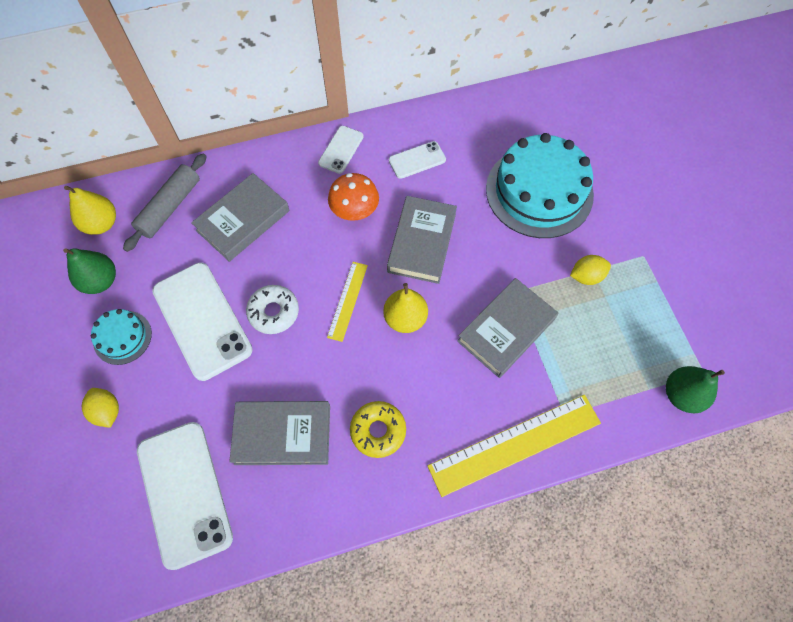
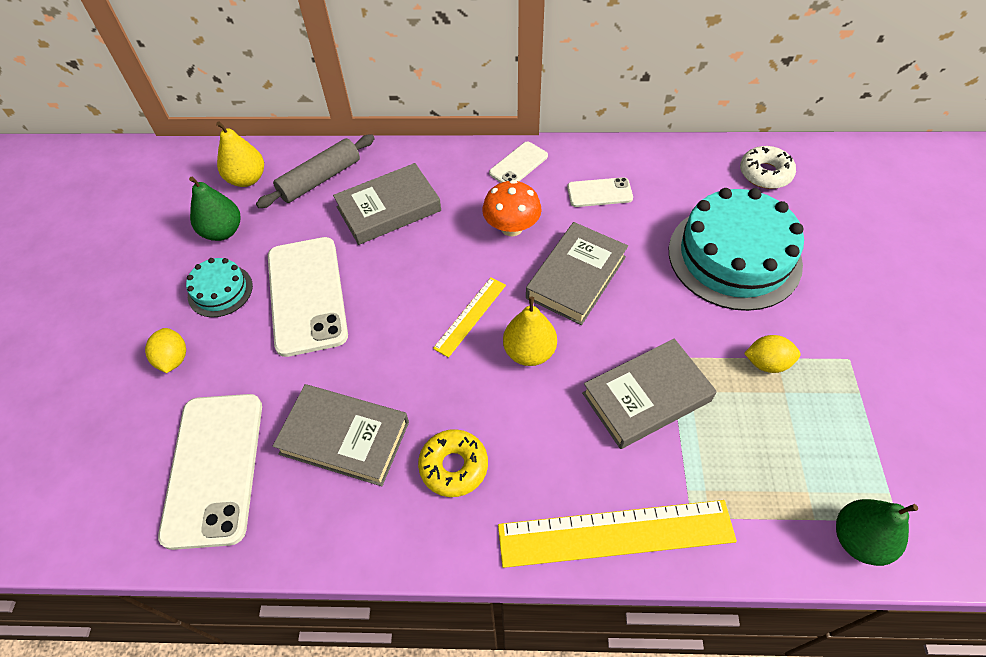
camera: 20 degrees right, 10 degrees down
white donut [246,285,299,334] -> white donut moved to [740,146,796,189]

